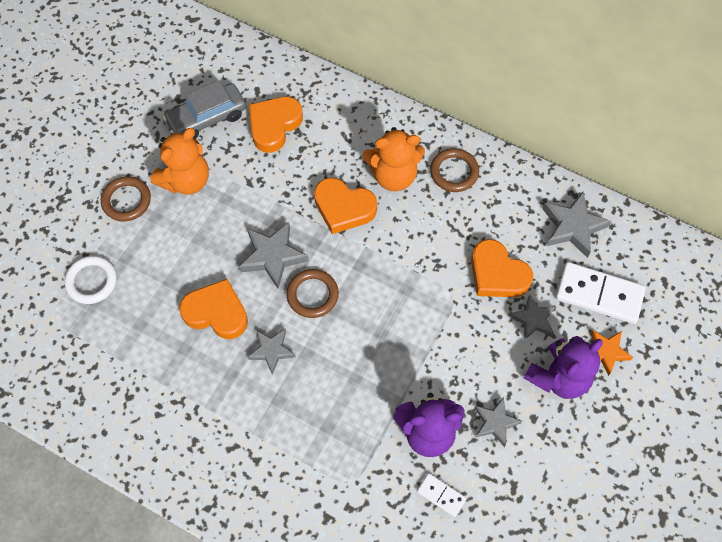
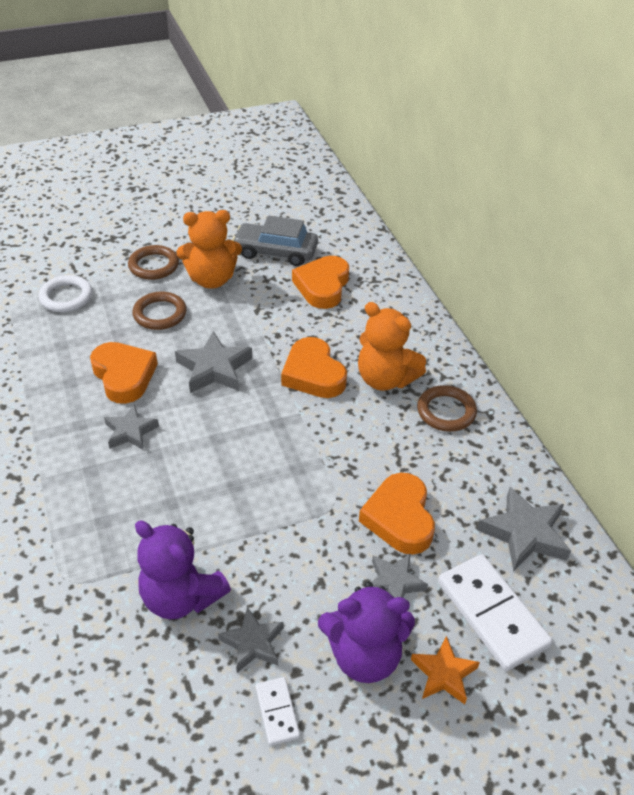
camera: 40 degrees right, 20 degrees down
orange heart [249,97,303,153] -> orange heart turned 60 degrees counterclockwise [292,256,349,309]
brown ring [286,269,339,318] -> brown ring moved to [132,292,187,330]
white domino [417,473,467,517] -> white domino moved to [256,677,300,746]

